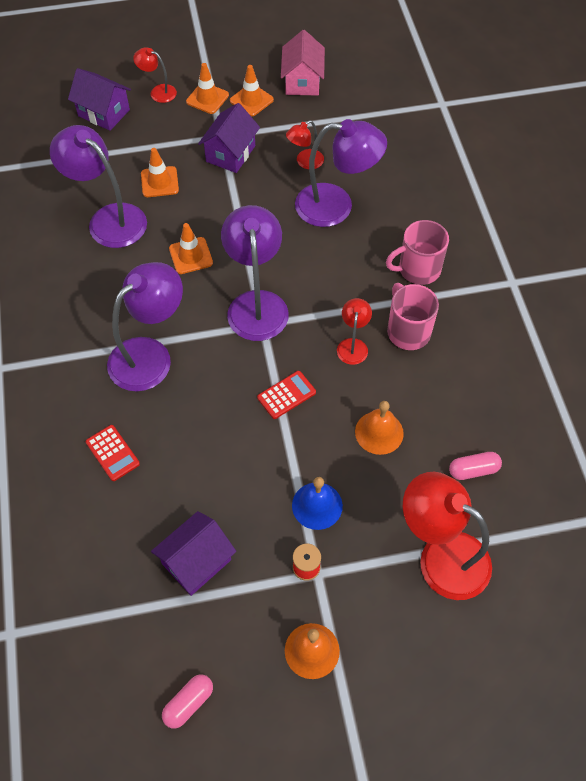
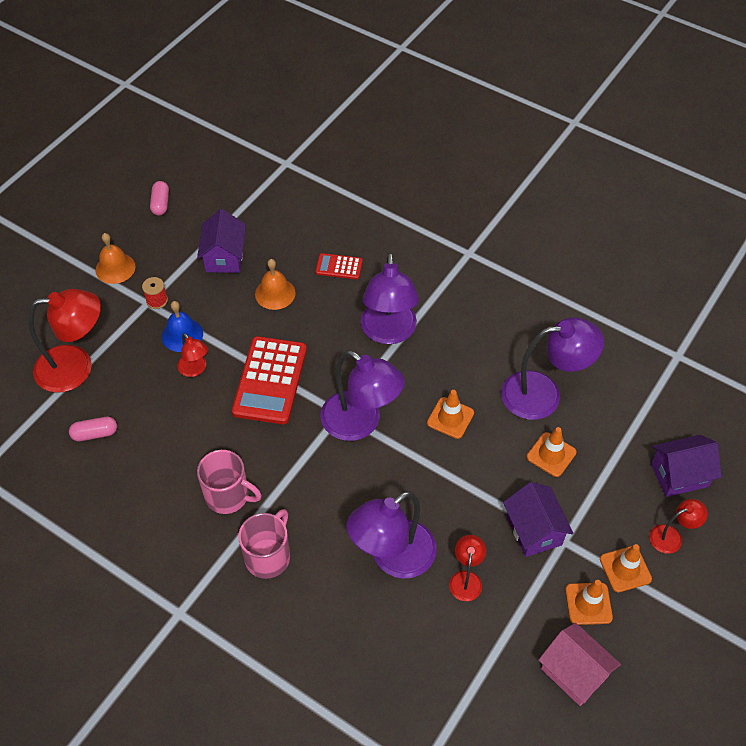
camera: 135 degrees right, 5 degrees down
red calculator [257,371,316,419] -> red calculator [232,336,307,424], size x2.01
red lamp [337,298,372,365] -> red lamp moved to [177,333,208,377]
orange bell [355,401,404,455] -> orange bell moved to [255,259,295,310]
pink capsule [449,452,502,480] -> pink capsule turned 45 degrees clockwise [69,417,117,441]

